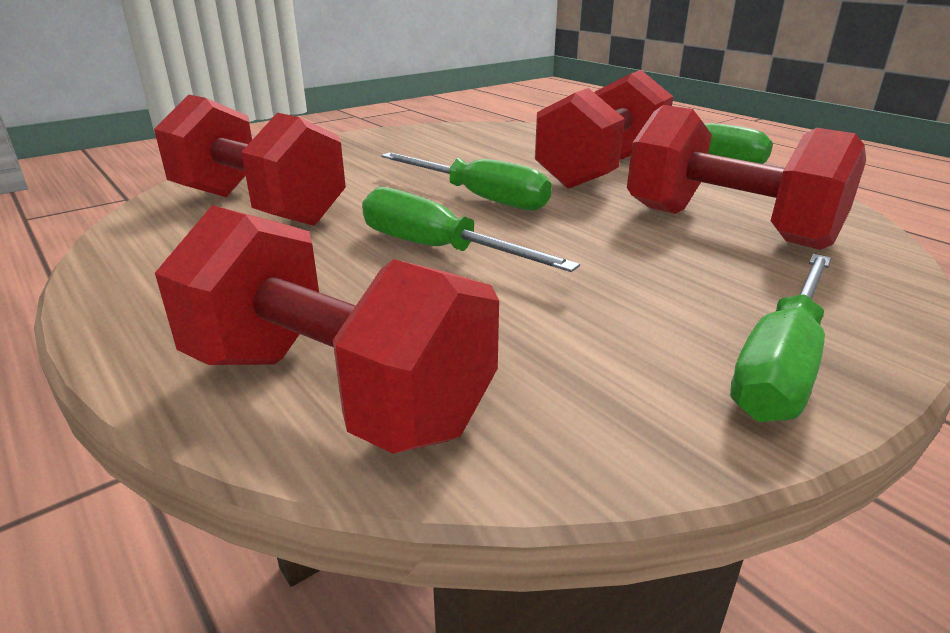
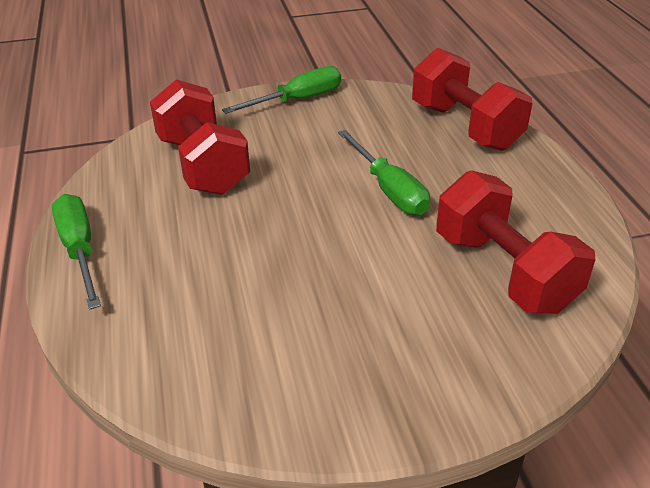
camera: 155 degrees left, 10 degrees up
green screwdriver [381,153,552,211] -> none
red dumbbell [535,70,673,189] -> none

